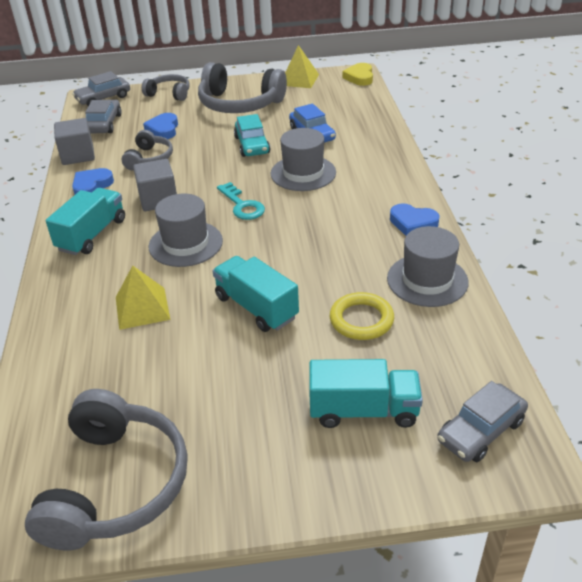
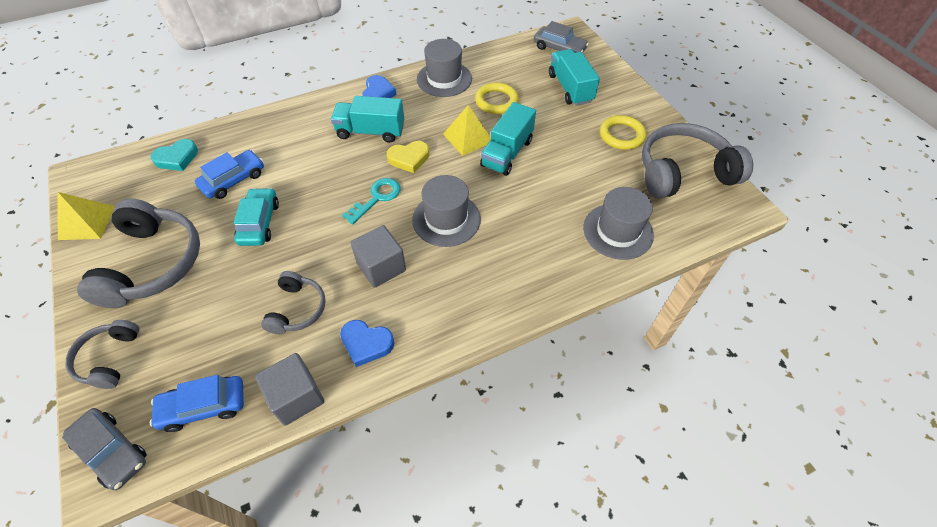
camera: 110 degrees left, 15 degrees up
turquoise truck [46,188,125,255] -> turquoise truck moved to [331,96,405,143]
grey car [85,100,122,133] -> blue car [150,375,244,432]
yellow pyramid [116,266,170,330] -> yellow pyramid moved to [443,105,491,156]
grey headphones [122,130,173,171] -> grey headphones turned 105 degrees clockwise [261,271,326,334]
blue heart [143,113,178,139] -> none
turquoise car [234,114,270,157] -> turquoise car turned 60 degrees counterclockwise [234,188,279,246]
grey hat [270,128,336,191] -> grey hat moved to [583,187,654,260]
yellow heart [342,63,373,86] -> yellow heart moved to [387,141,430,173]
none -> turquoise heart [151,139,198,171]
none -> yellow ring [600,115,646,150]

